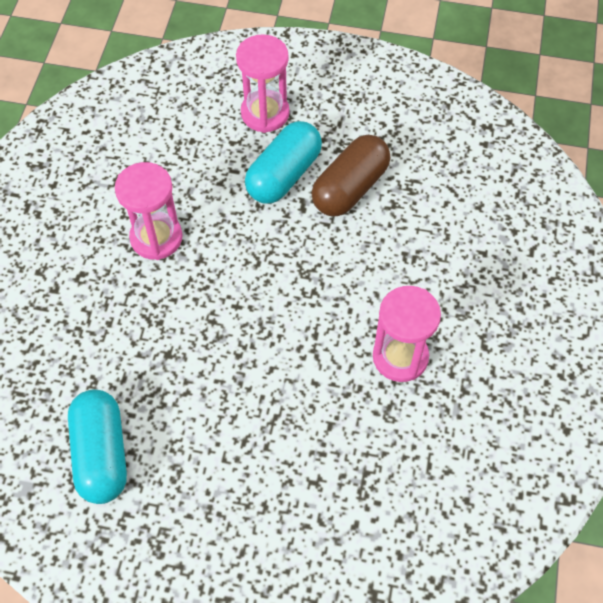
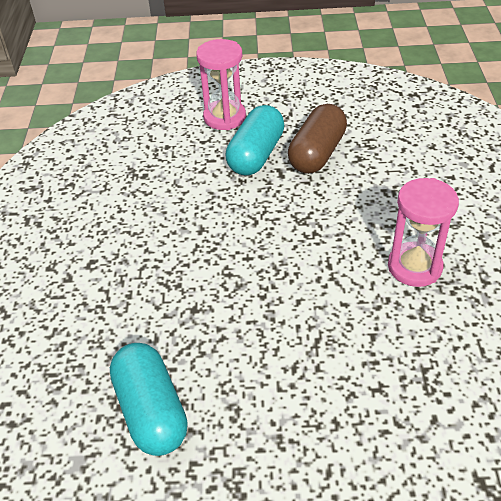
camera: 10 degrees left, 15 degrees down
pink hourglass [115,162,183,260] -> none

